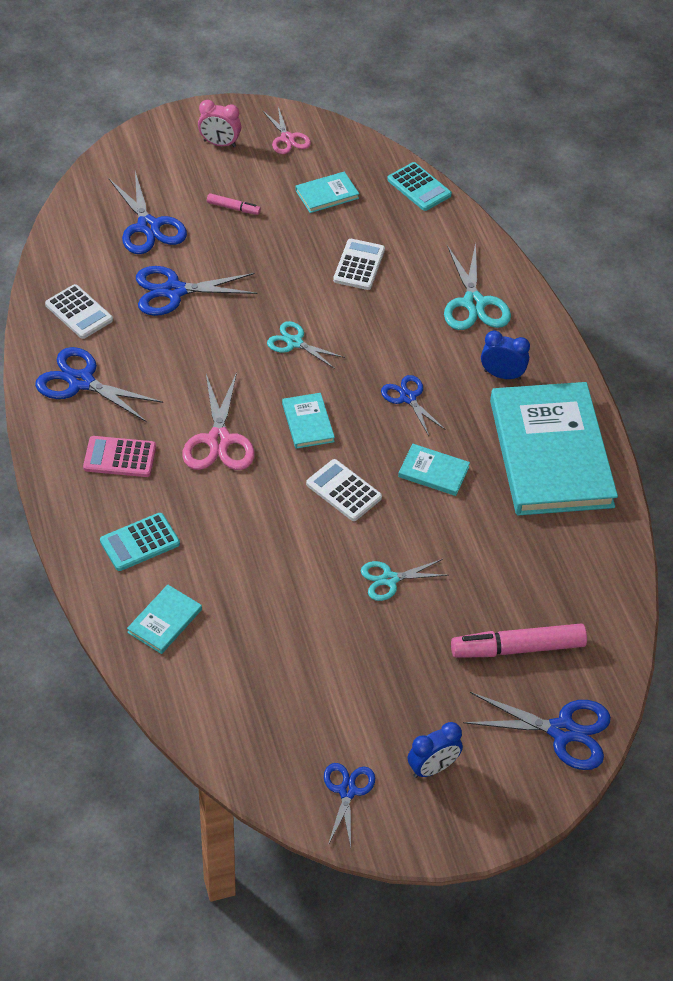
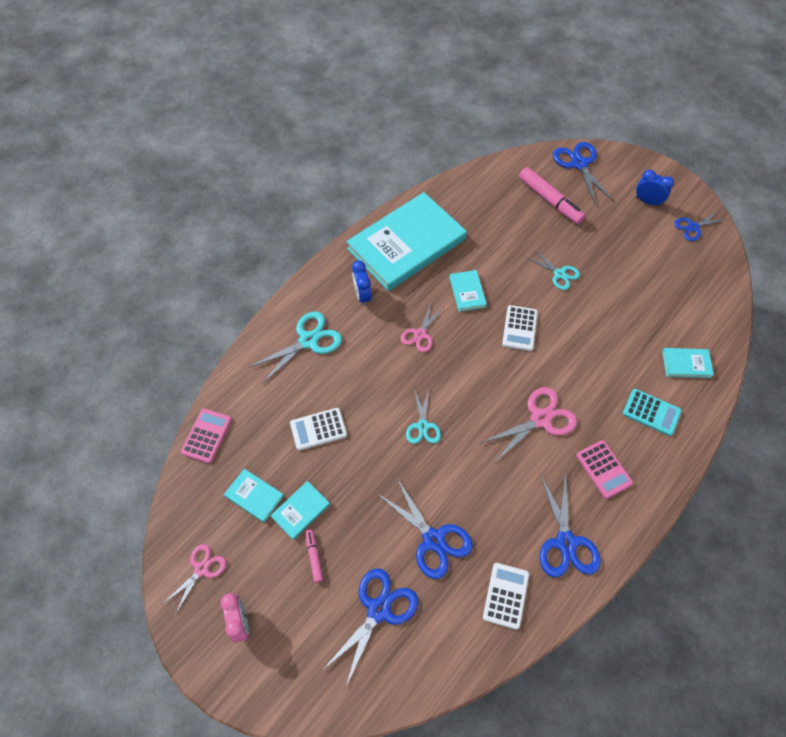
camera: 120 degrees left, 10 degrees up
turquoise book [282,393,335,449] -> turquoise book moved to [270,481,330,540]
blue scissors [381,375,446,436] -> pink scissors [401,303,443,352]
turquoise calculator [387,162,452,211] -> pink calculator [181,408,232,463]

